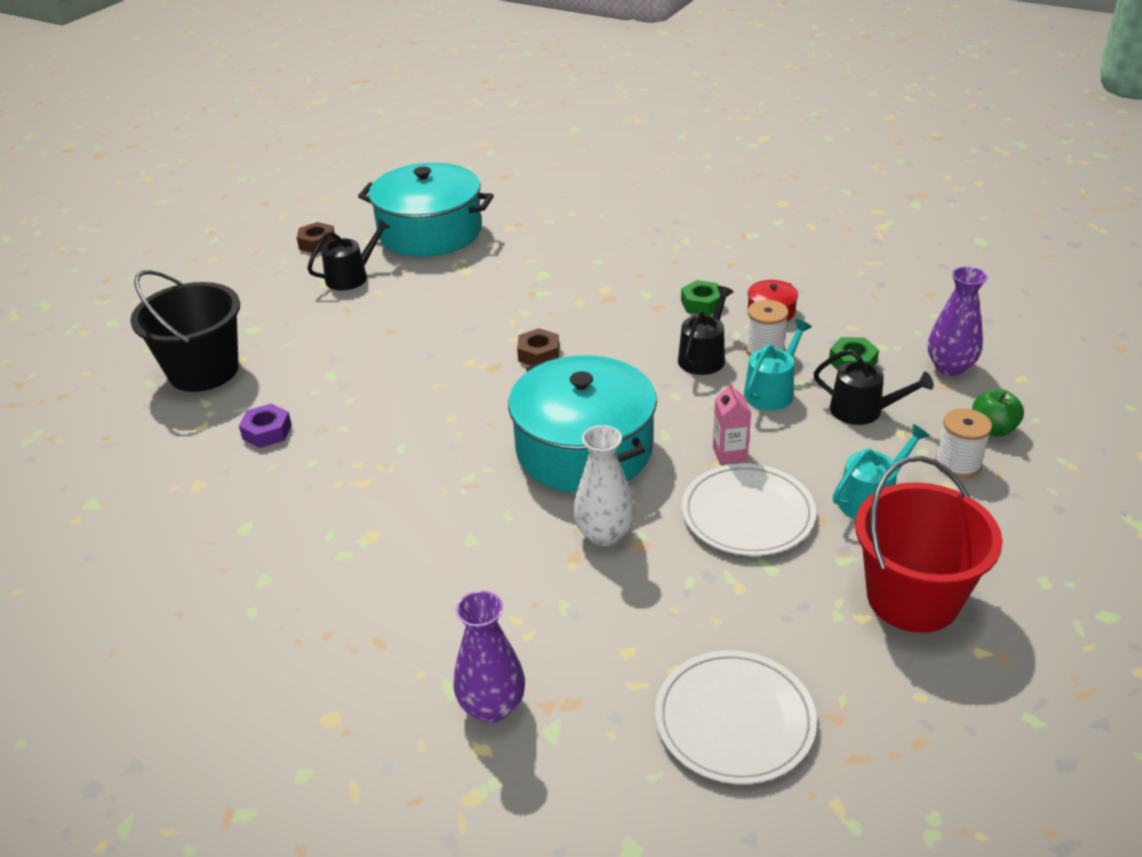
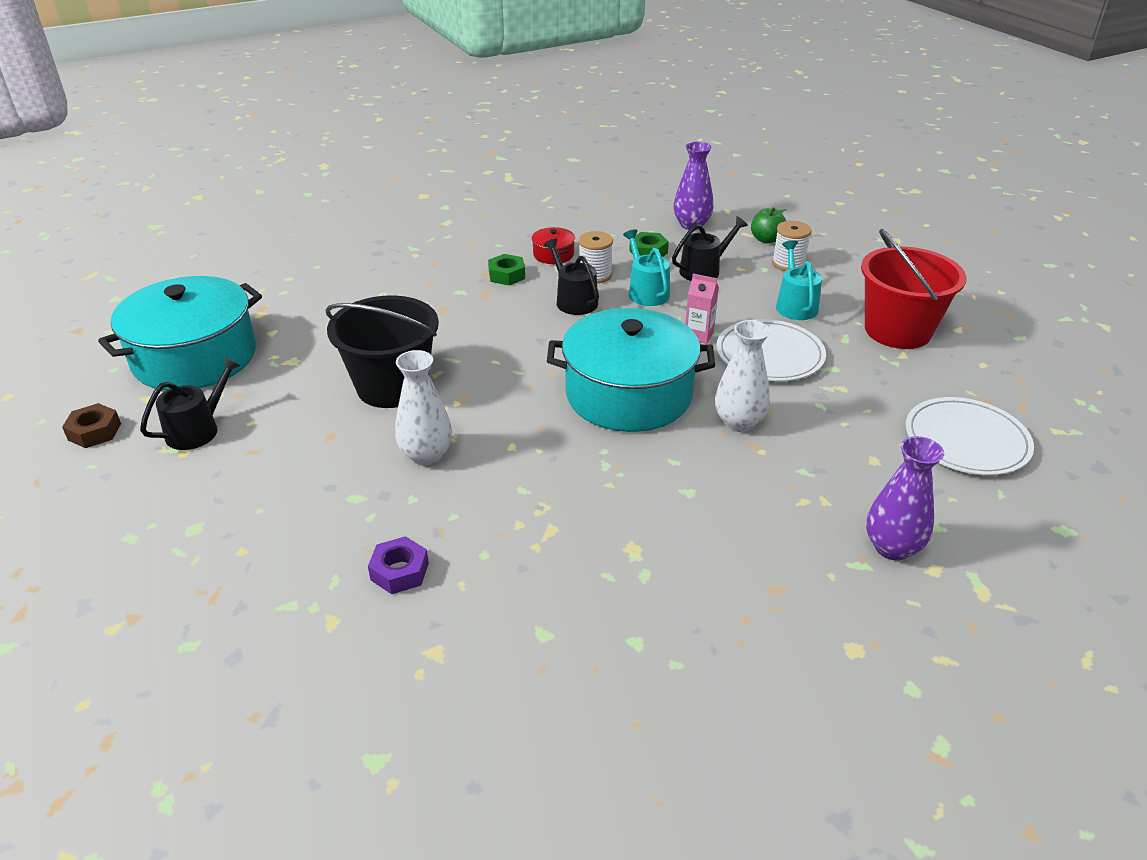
camera: 60 degrees left, 0 degrees up
black bucket [130,270,240,392] -> black bucket moved to [325,295,439,408]
black watering can [307,218,390,290] -> black watering can turned 45 degrees clockwise [140,357,241,450]
brown nut [517,328,559,366] -> none
none -> white vase [395,350,452,465]

